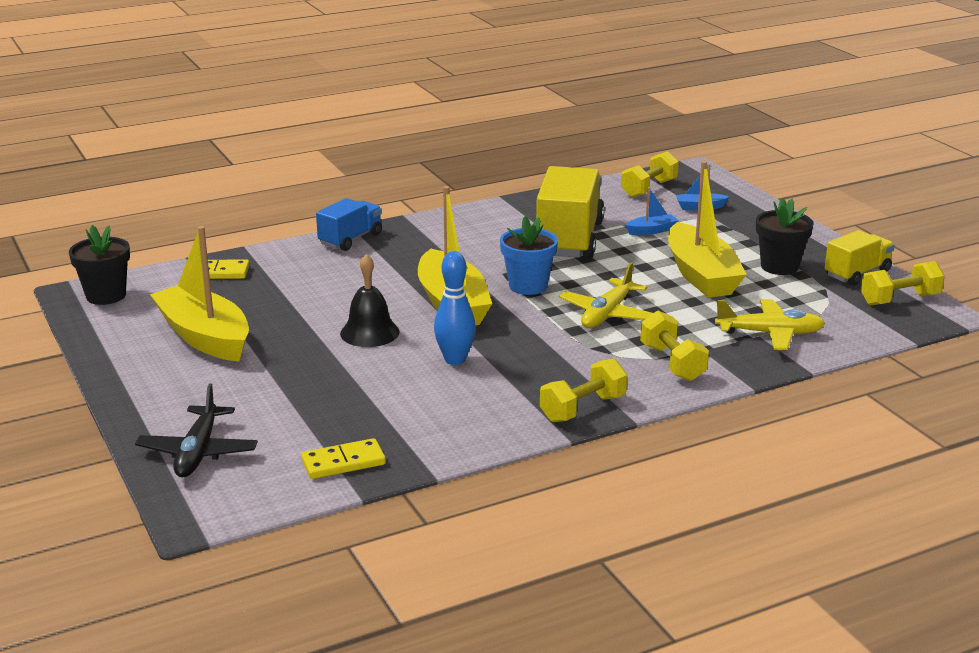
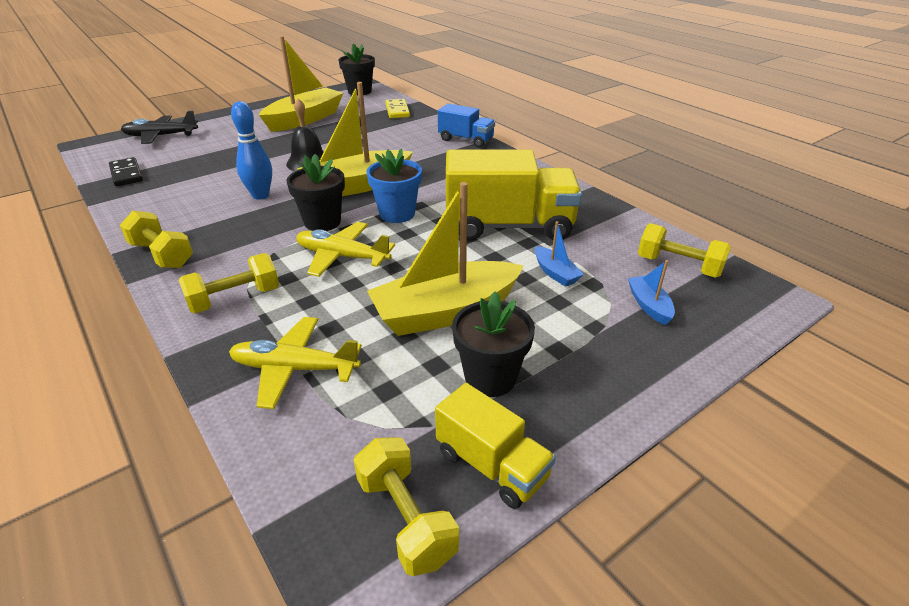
camera: 80 degrees right, 10 degrees up
yellow domino [301,438,386,479] -> black domino [109,157,143,186]
yellow plane [715,299,825,350] -> yellow plane turned 105 degrees clockwise [229,317,362,409]
none -> black flower pot [286,154,345,231]

